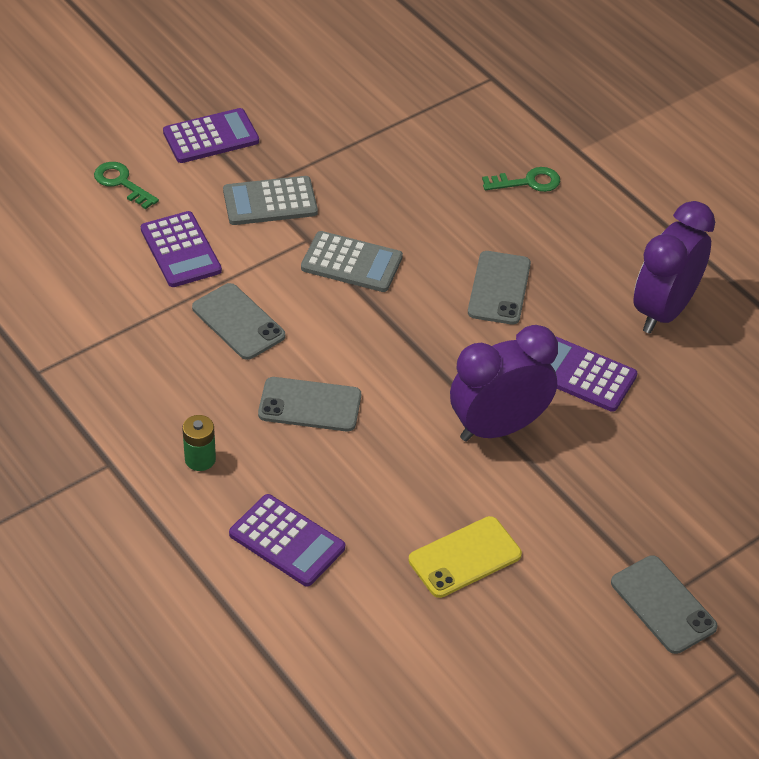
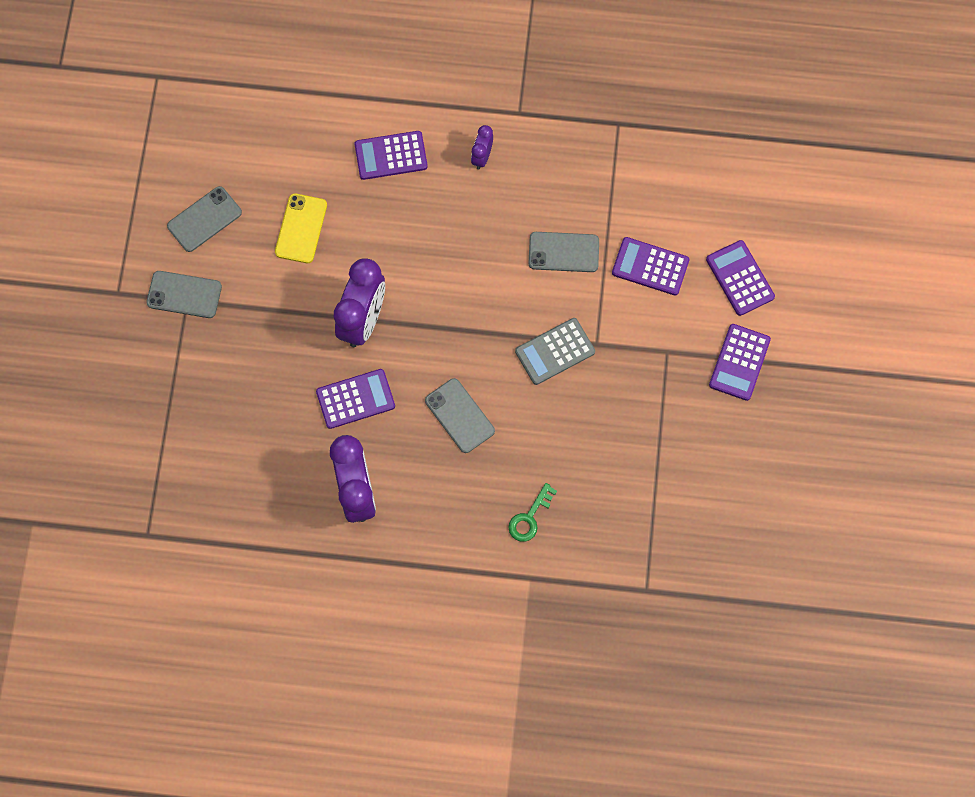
camera: 135 degrees right, 25 degrees up
green key [94,162,159,209] -> purple calculator [706,240,775,316]
green battery [182,415,216,471] -> purple clock [471,125,493,169]
grey calculator [223,176,318,225] -> none
grey phone [258,377,361,431] -> grey phone moved to [167,186,242,252]

